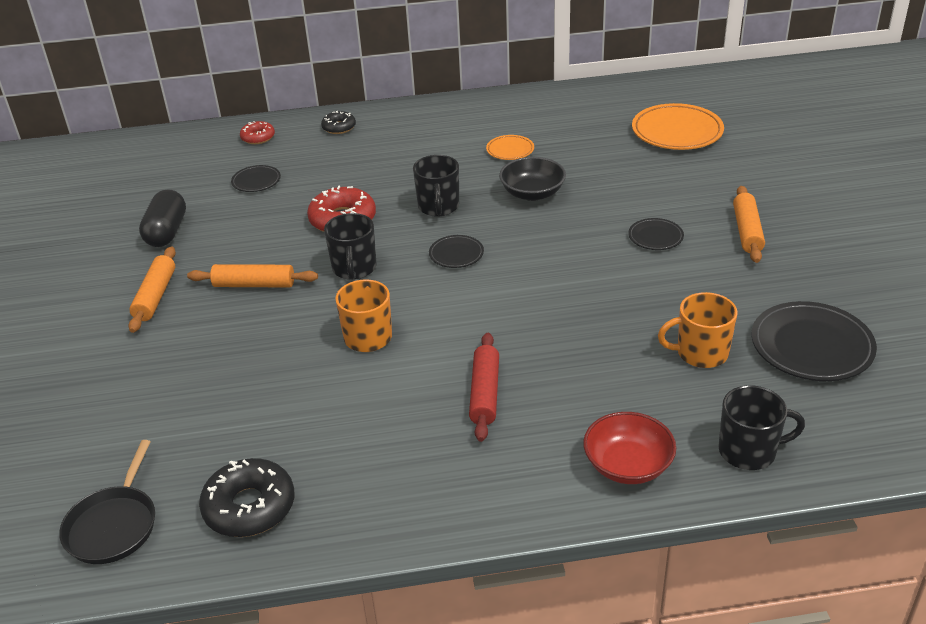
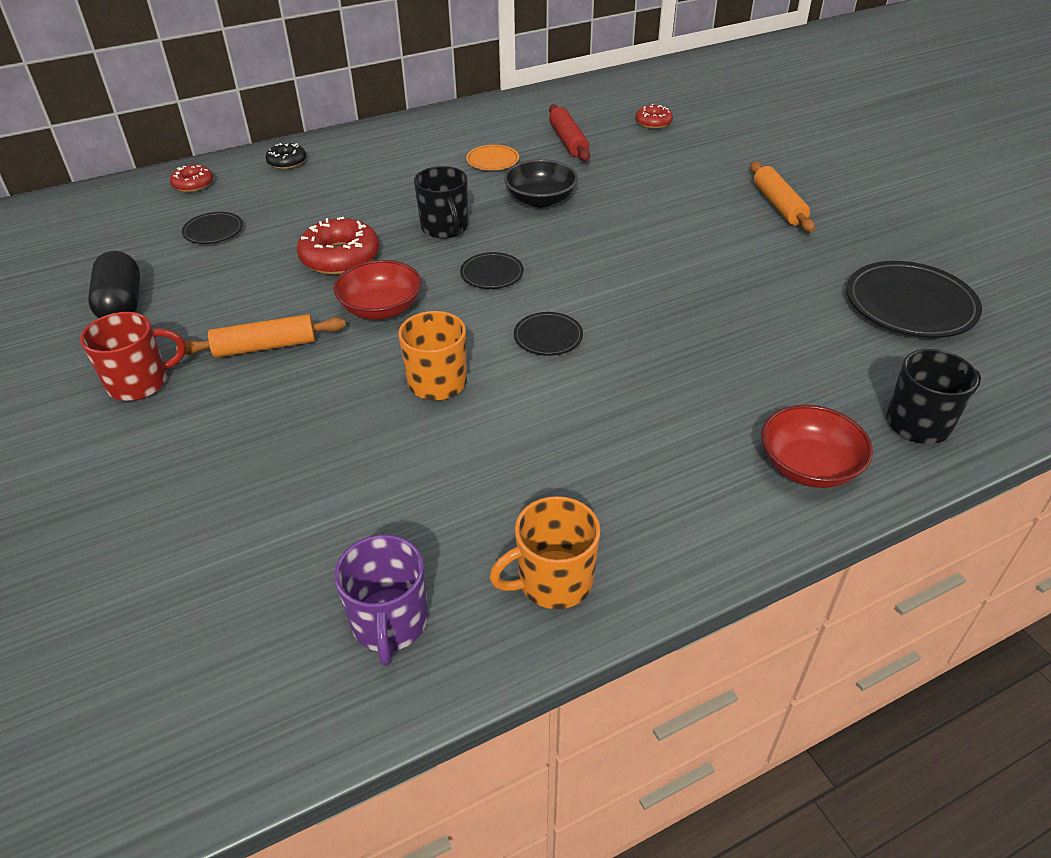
camera: 20 degrees left, 5 degrees up
black pan [59,440,155,564] -> none
orange rolling pin [128,246,176,333] -> red mug [80,312,186,401]
black donut [199,458,294,537] -> purple mug [334,535,428,666]
black mug [324,213,377,280] -> red bowl [334,260,422,320]
red rolling pin [469,333,499,442] -> red rolling pin moved to [549,104,590,161]
black plate [628,218,684,250] -> black plate moved to [514,312,583,356]
orange plate [632,103,724,150] -> red donut [635,104,673,129]
orange mug [658,292,738,368] -> orange mug moved to [489,496,600,609]

